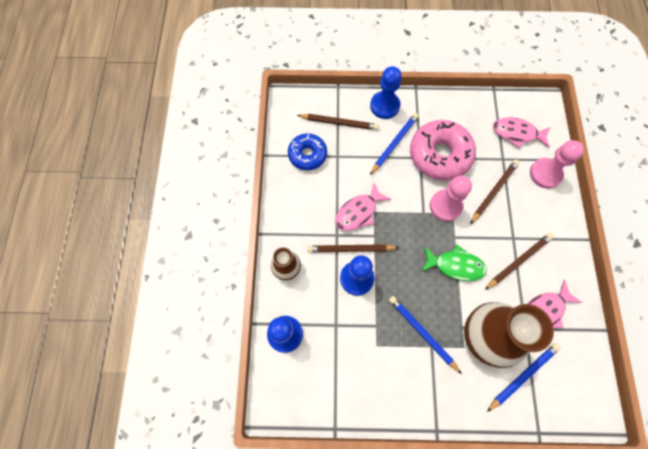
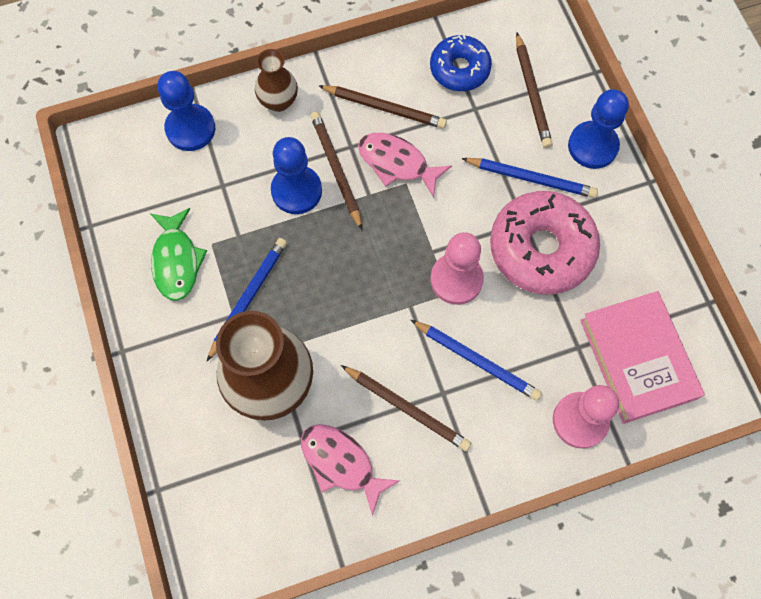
camera: 70 degrees right, 0 degrees up
green fish [421,245,487,281] -> green fish moved to [150,208,207,301]
brown pencil [470,160,520,224] -> brown pencil moved to [318,85,447,129]
blue pencil [487,343,560,412] -> blue pencil moved to [411,320,542,401]
pink fish [493,117,551,148] -> pink book [580,291,705,424]

